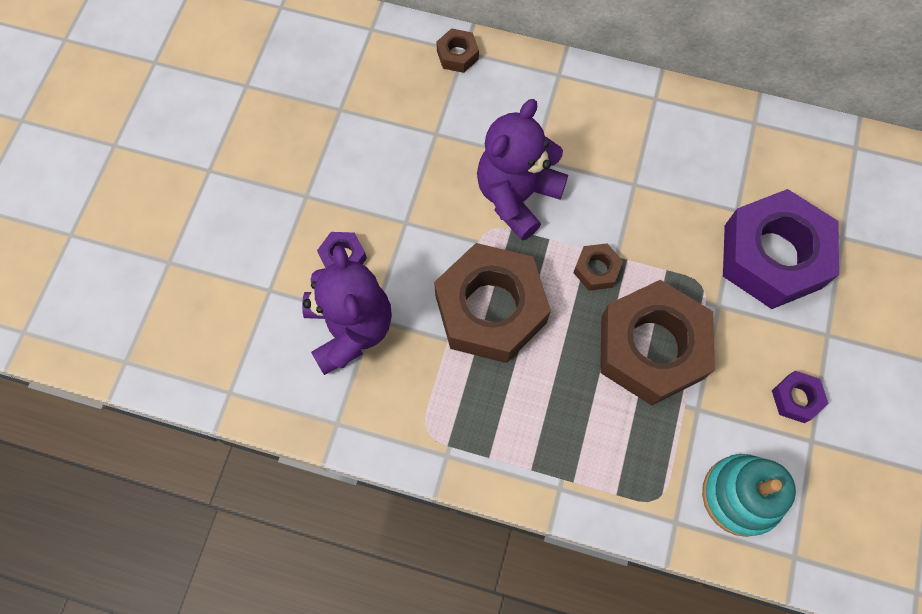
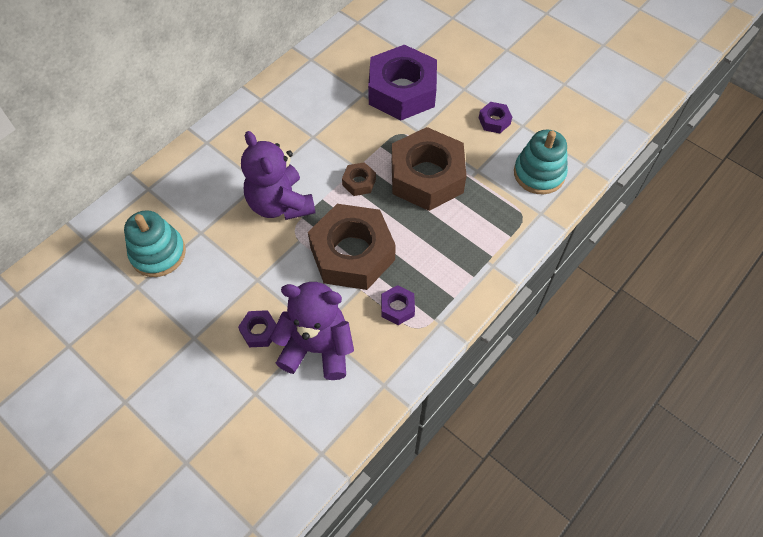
camera: 65 degrees left, 10 degrees down
brown nut [436,28,479,73] -> none
none -> turquoise stacking toy [124,210,186,277]
none -> purple nut [381,285,415,325]

